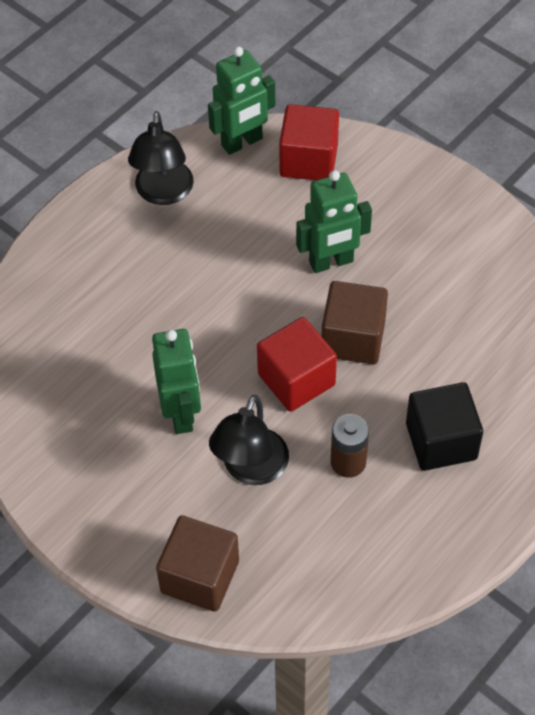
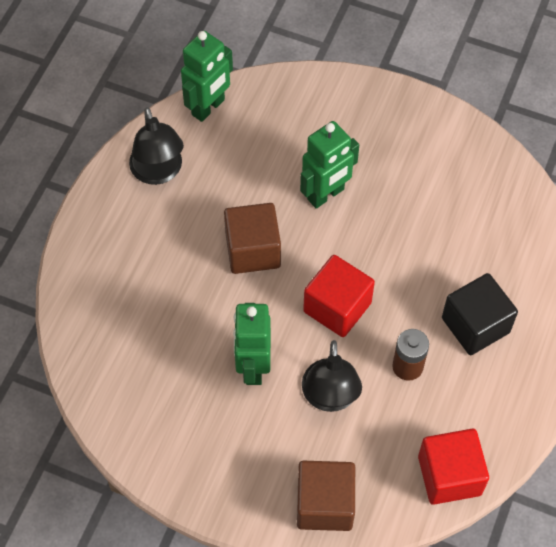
camera: 20 degrees left, 5 degrees up
green robot [152,329,201,434] -> green robot turned 150 degrees counterclockwise [233,303,271,385]
red cube [279,104,339,180] -> red cube moved to [418,429,489,505]
brown cube [322,281,388,364] -> brown cube moved to [224,203,281,274]

